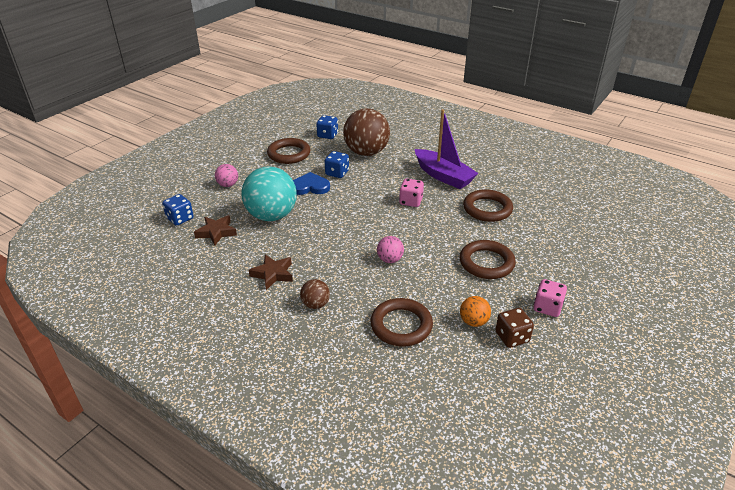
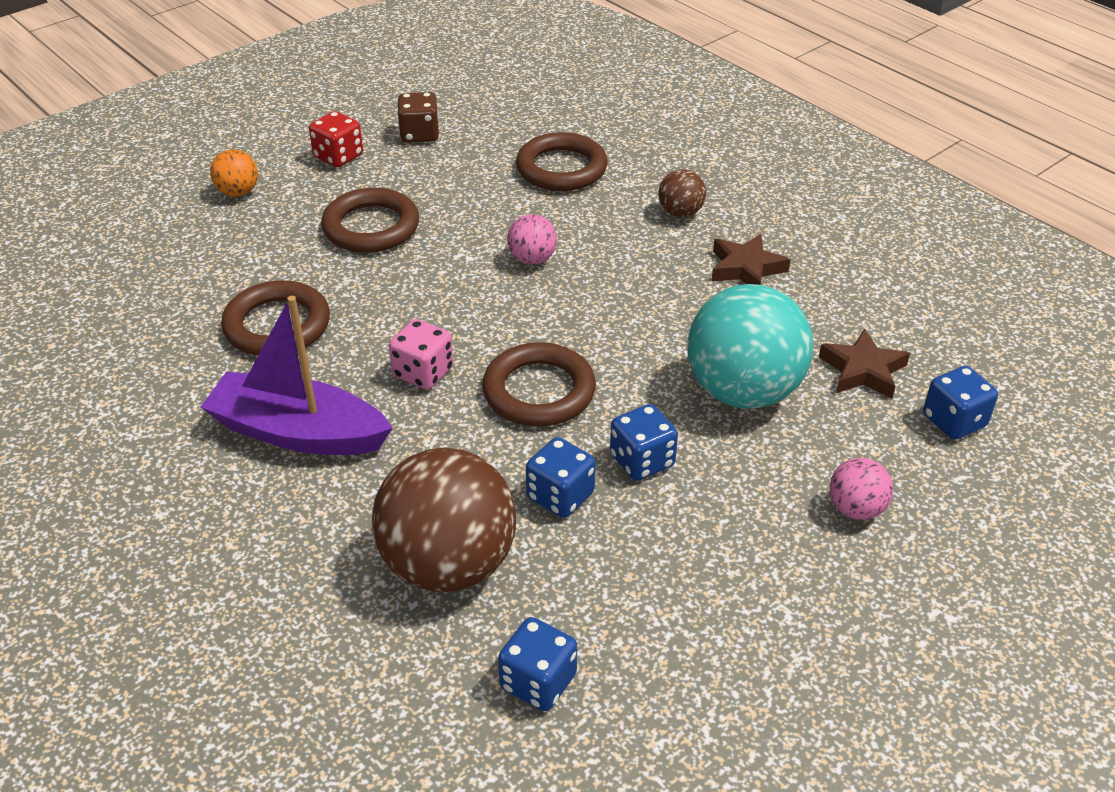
camera: 165 degrees left, 5 degrees up
brown ring [267,138,311,164] -> brown ring moved to [482,342,596,427]
blue heart [293,172,330,195] -> blue dice [610,404,678,481]
purple boat [415,109,479,189] -> purple boat turned 45 degrees counterclockwise [201,296,393,455]
orange ball [460,296,491,327] -> orange ball moved to [210,149,258,196]
pink dice [534,279,567,317] -> red dice [309,111,363,167]

